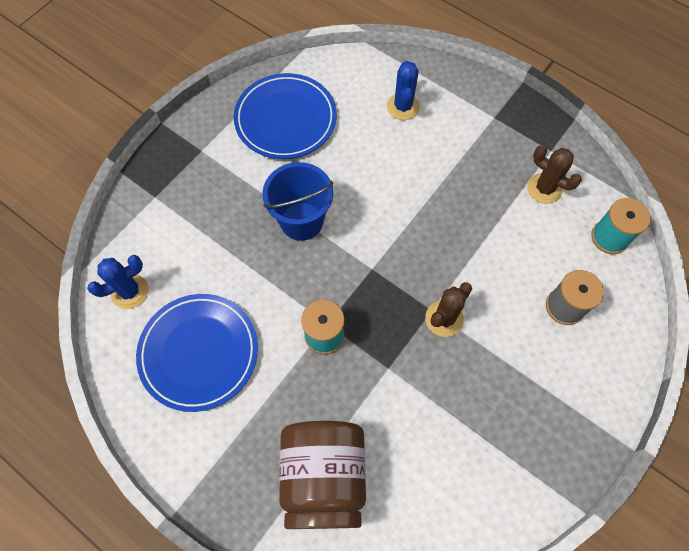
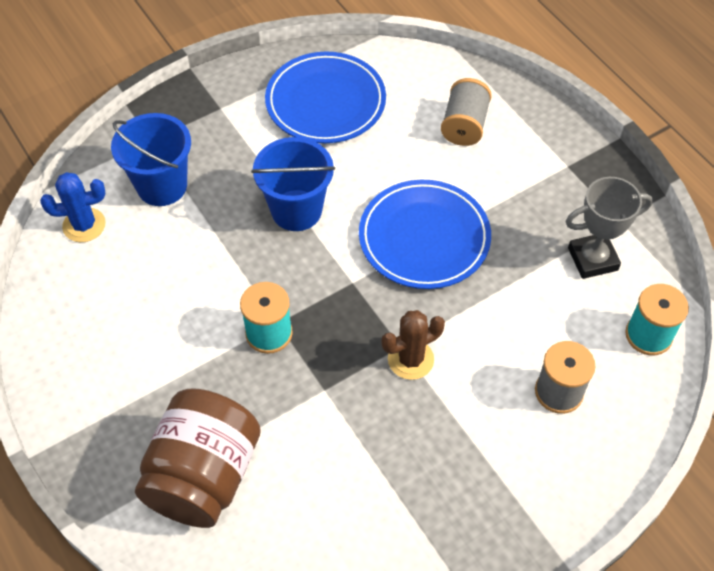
camera: 20 degrees right, 10 degrees down
blue plate [136,294,258,412] -> blue plate moved to [359,180,491,289]
blue cactus [387,61,420,120] -> grey spool [441,78,492,146]
brown cactus [527,145,582,204] -> grey trophy [565,177,653,279]
none -> blue bucket [111,113,191,206]

